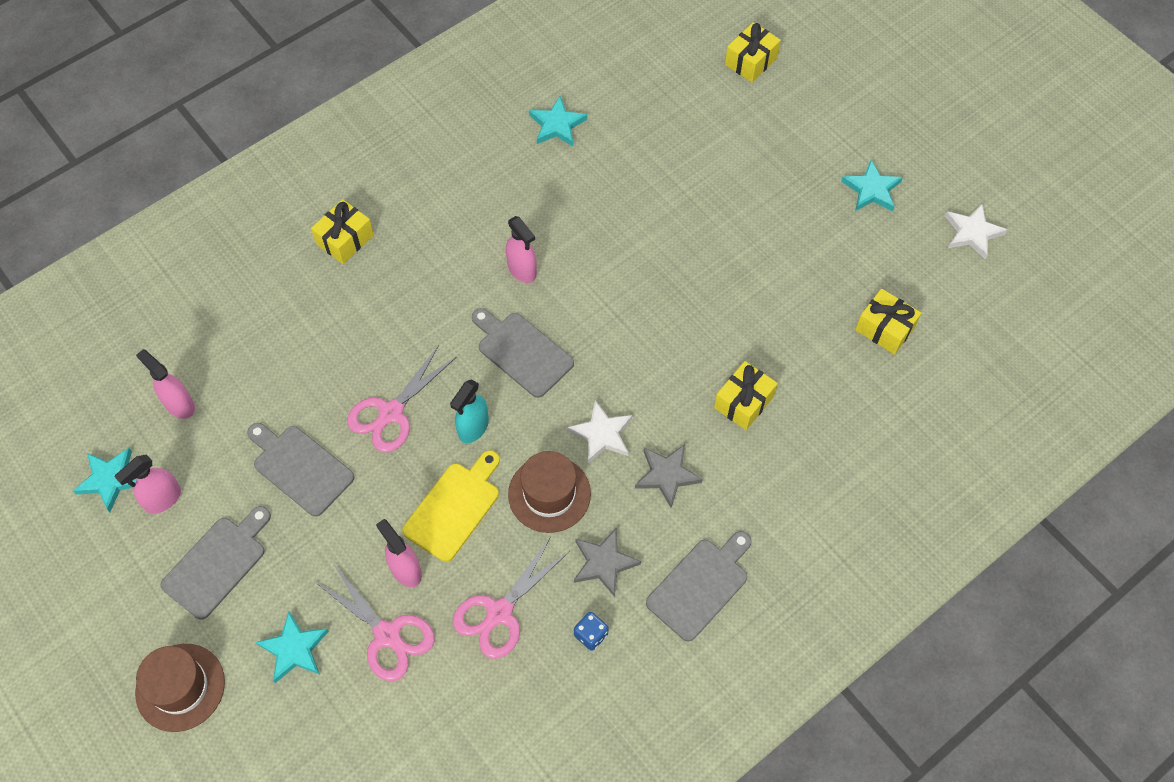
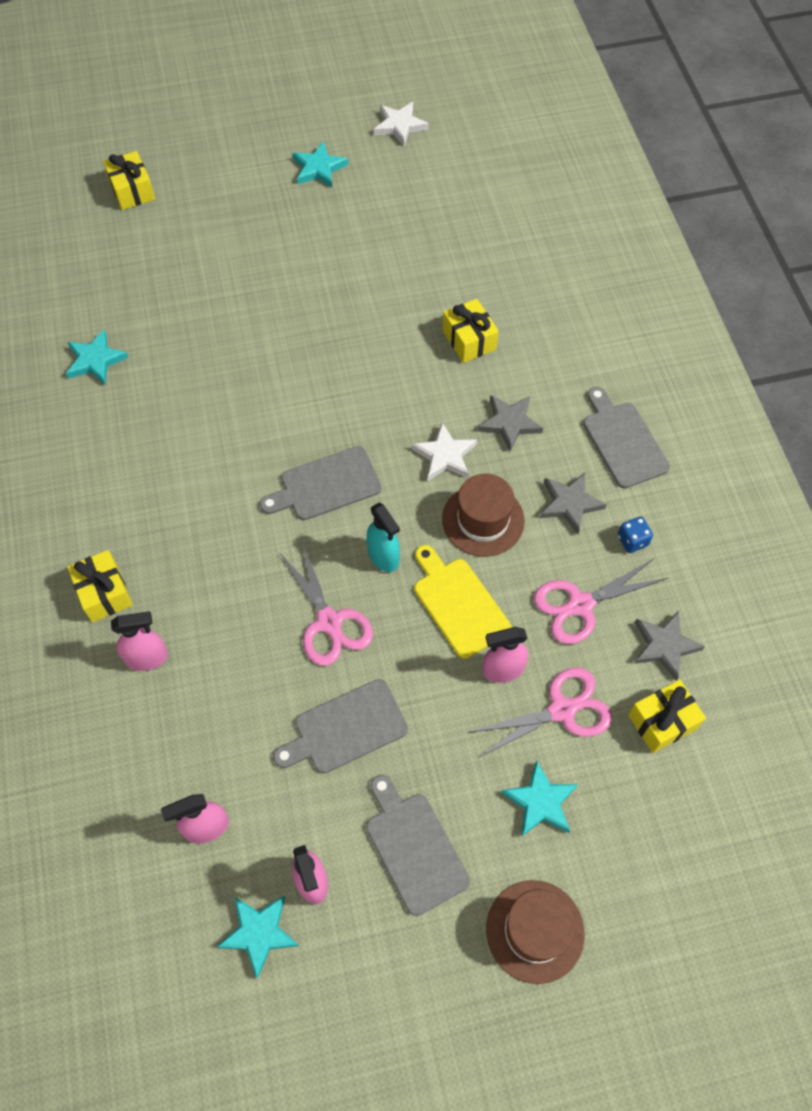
camera: 65 degrees left, 0 degrees up
pink scissors [453,536,570,659] -> pink scissors turned 90 degrees clockwise [534,559,668,644]
pink spray bottle [506,216,537,283] -> pink spray bottle moved to [111,611,168,671]
yellow gift [855,289,921,355] -> yellow gift moved to [628,680,706,753]
none -> grey star [634,611,705,681]

